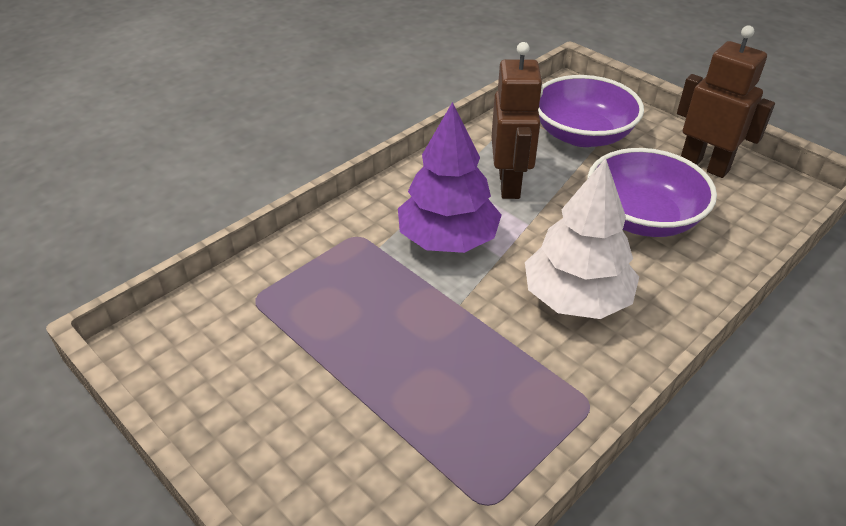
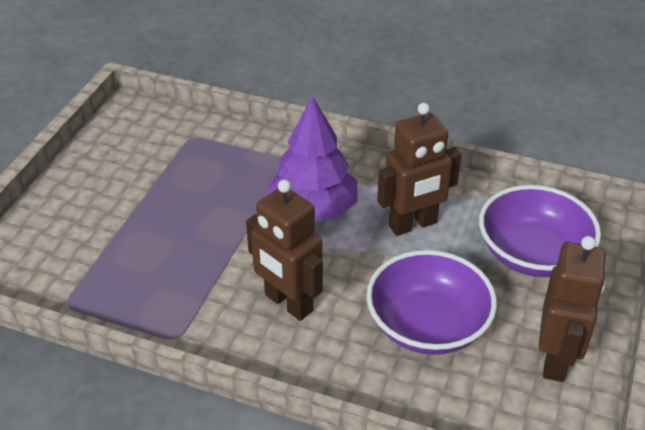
camera: 65 degrees right, 0 degrees up
white tree [525,158,639,319] -> brown robot [246,180,323,321]

